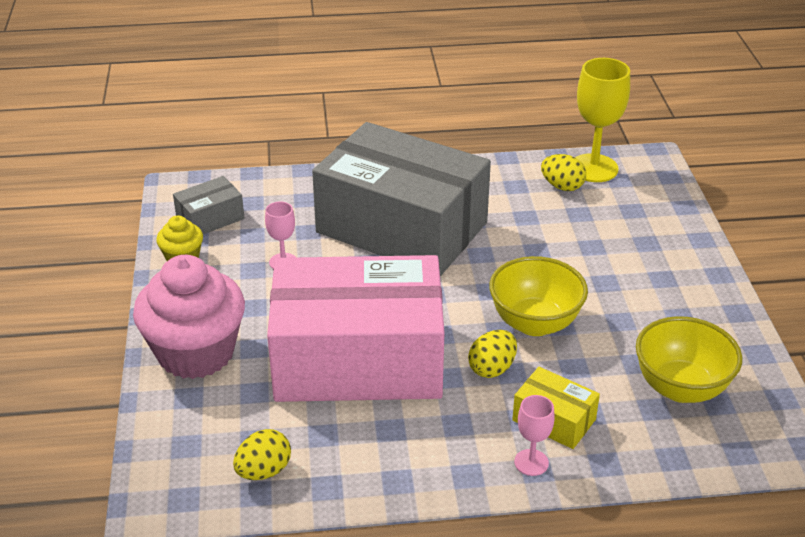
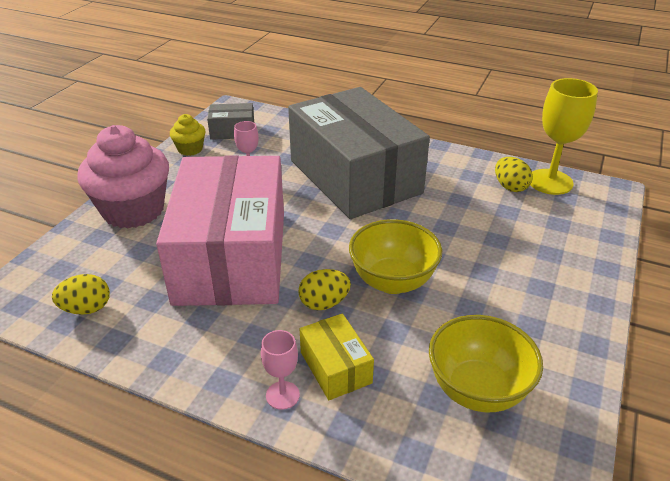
camera: 30 degrees right, 0 degrees up
pink box [267,255,445,402] -> pink box turned 60 degrees clockwise [156,155,284,306]

